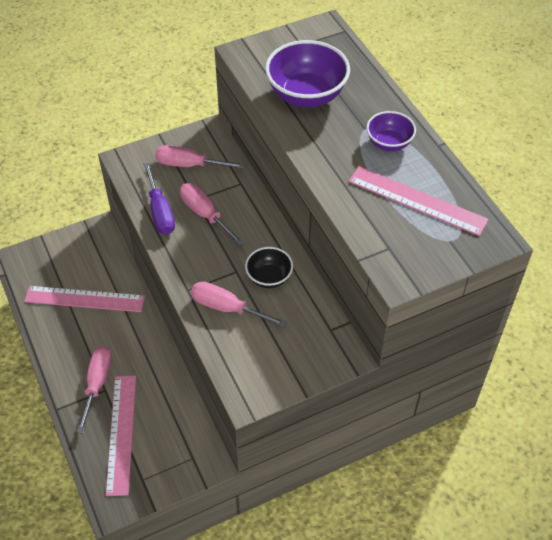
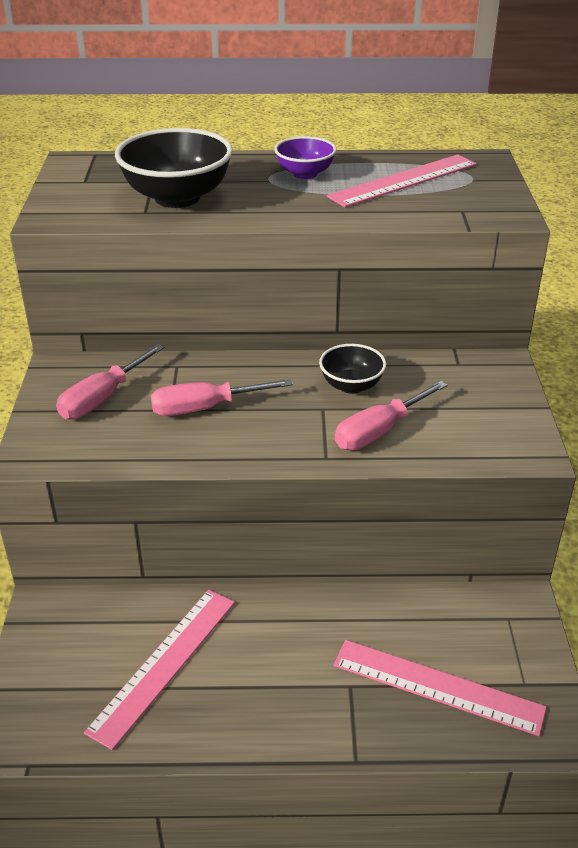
camera: 65 degrees left, 15 degrees down
pink screwdriver [77,346,112,433] -> none
purple screwdriver [143,163,175,235] -> none
purple bowl [265,40,350,107] -> black bowl [115,128,233,208]

